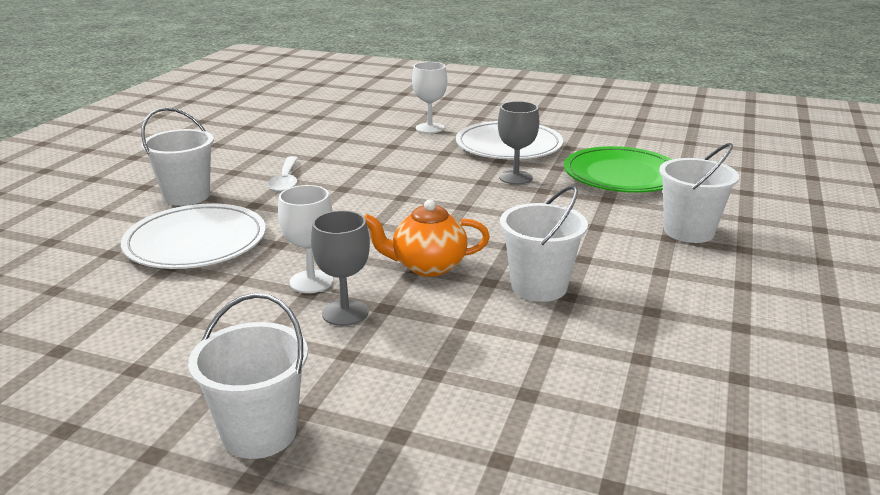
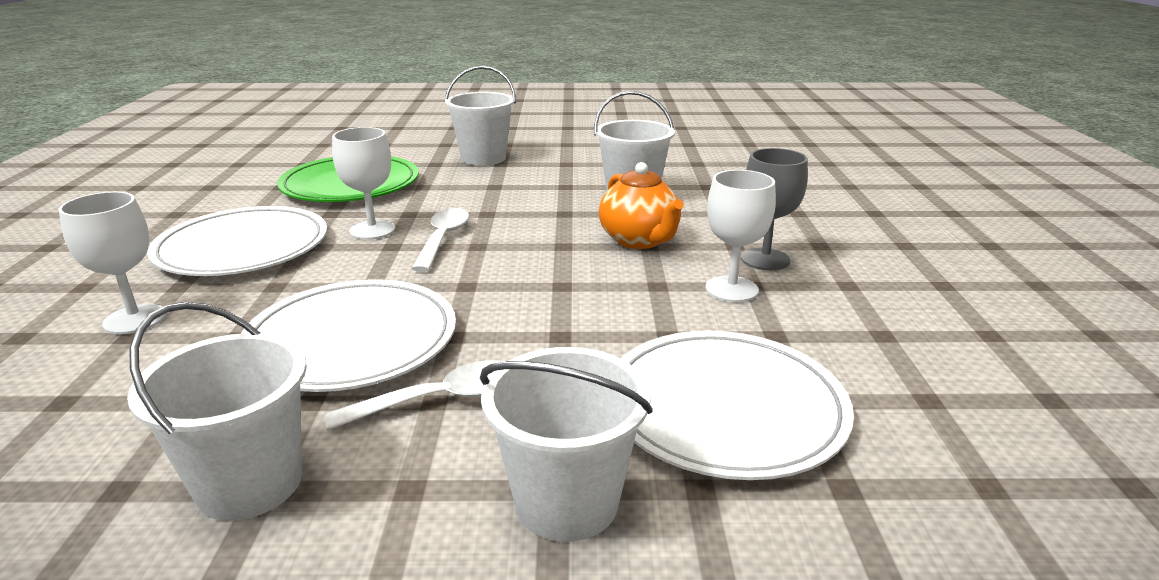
camera: 110 degrees left, 0 degrees up
white bucket [188,293,308,459] -> white bucket moved to [127,302,307,521]
grey goblet [498,101,539,185] -> white goblet [332,127,395,240]
none -> white plate [241,279,456,392]
none -> white spoon [411,208,469,272]

